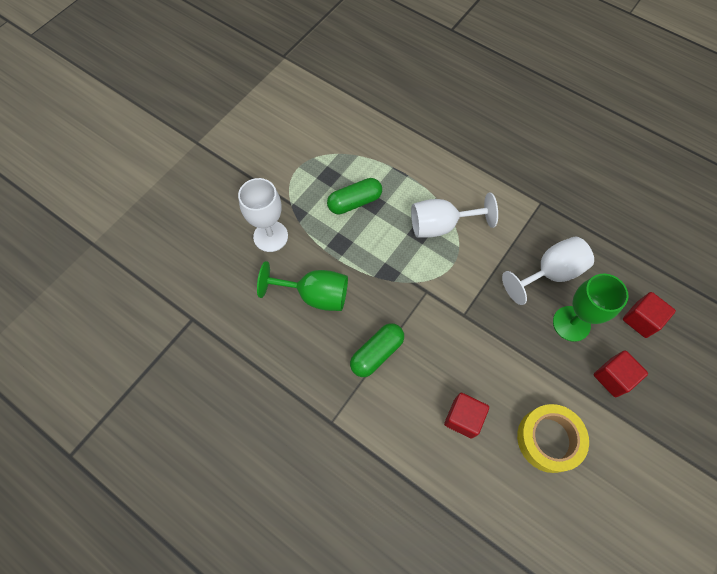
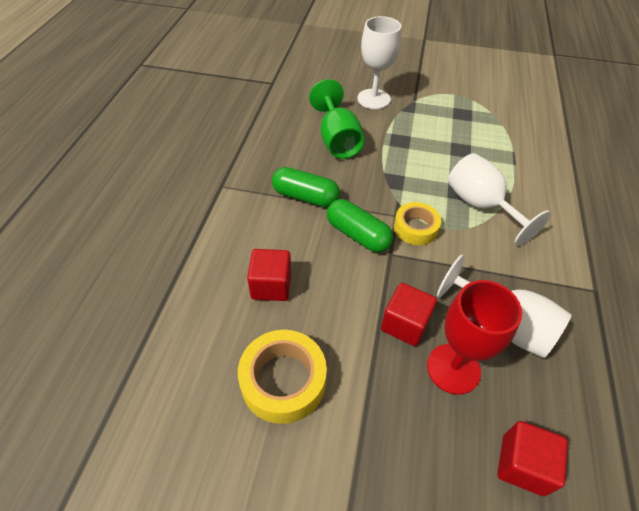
camera: 65 degrees right, 15 degrees down
green capsule [327,178,382,215] -> green capsule moved to [327,199,393,252]
green goblet [553,273,628,342] -> red goblet [427,280,522,395]
red cube [594,351,648,397] -> red cube moved to [381,283,437,346]
none -> yellow tape [394,202,441,245]

